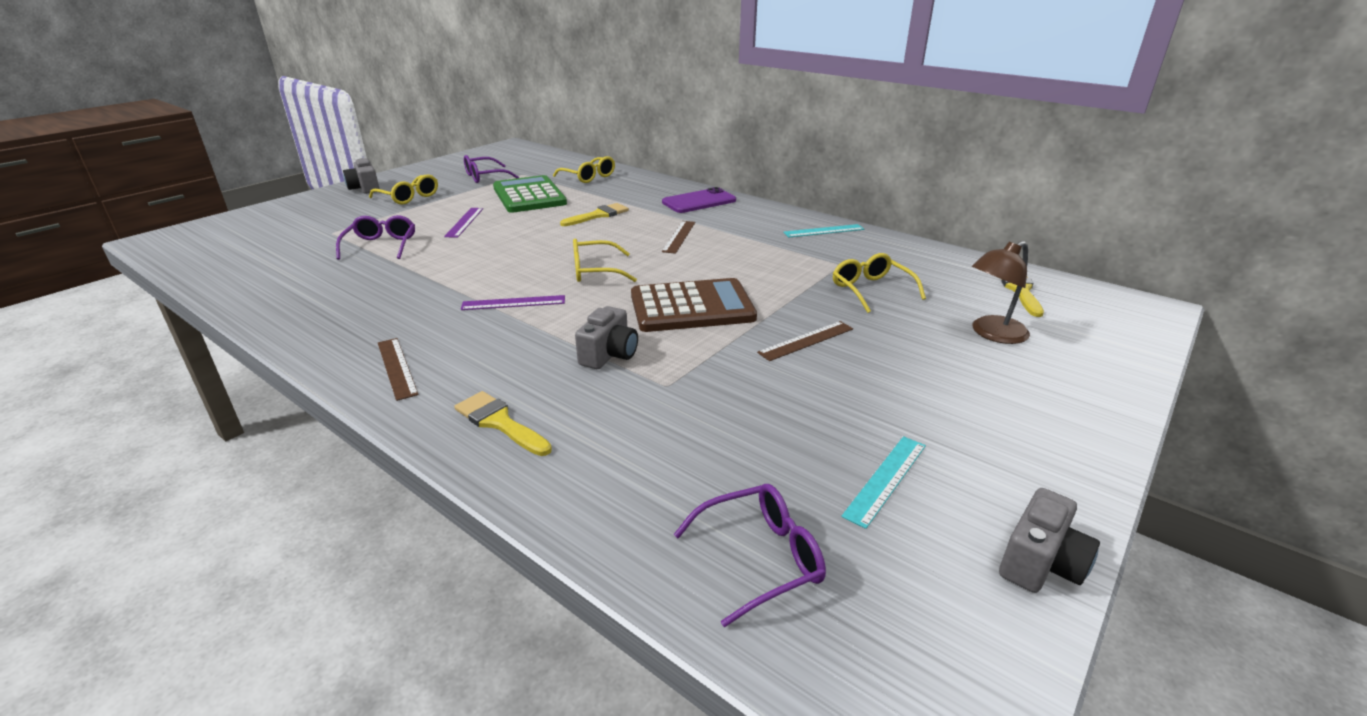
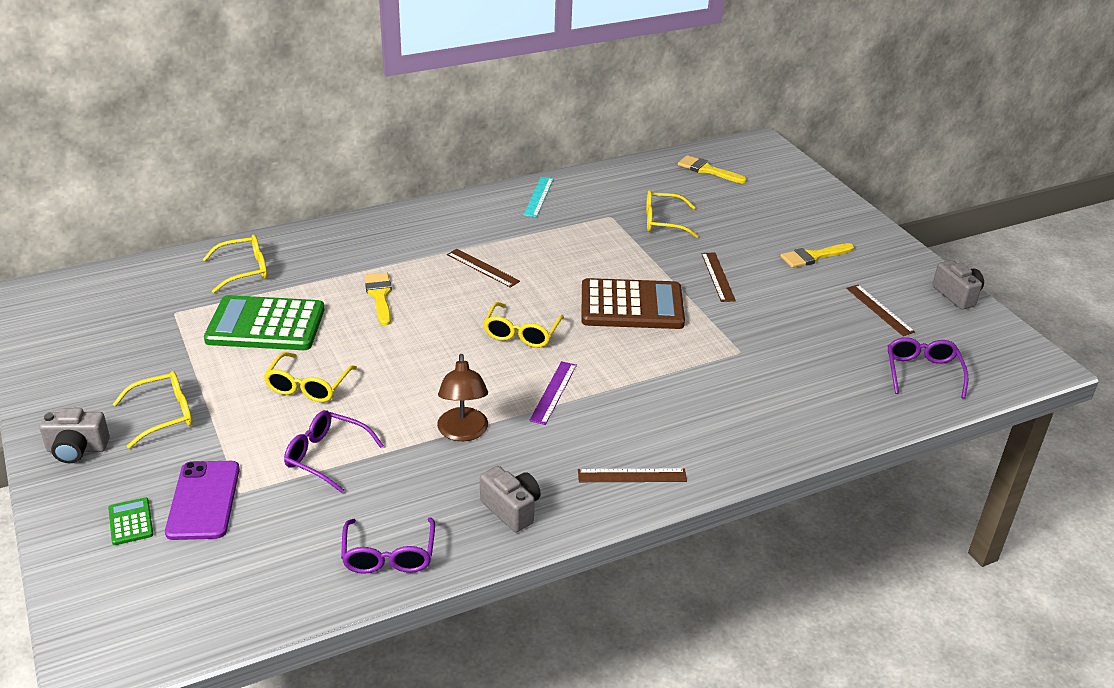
camera: 65 degrees left, 5 degrees up
purple ruler [444,208,483,238] -> yellow glasses [264,352,357,402]
yellow brush [454,391,552,456] -> yellow brush moved to [780,243,854,268]
purple glasses [464,155,519,183] -> purple glasses moved to [341,517,435,574]
grey camera [575,306,638,369] -> grey camera moved to [480,466,541,532]
brown calculator [631,278,757,332] -> brown calculator turned 75 degrees clockwise [582,278,685,329]
purple phone [662,187,736,213] -> purple phone moved to [165,461,240,540]
turquoise ruler [841,436,926,529] -> brown ruler [846,285,915,336]
brown lamp [972,241,1030,344] -> brown lamp moved to [437,354,488,441]
none -> green calculator [108,497,153,545]

